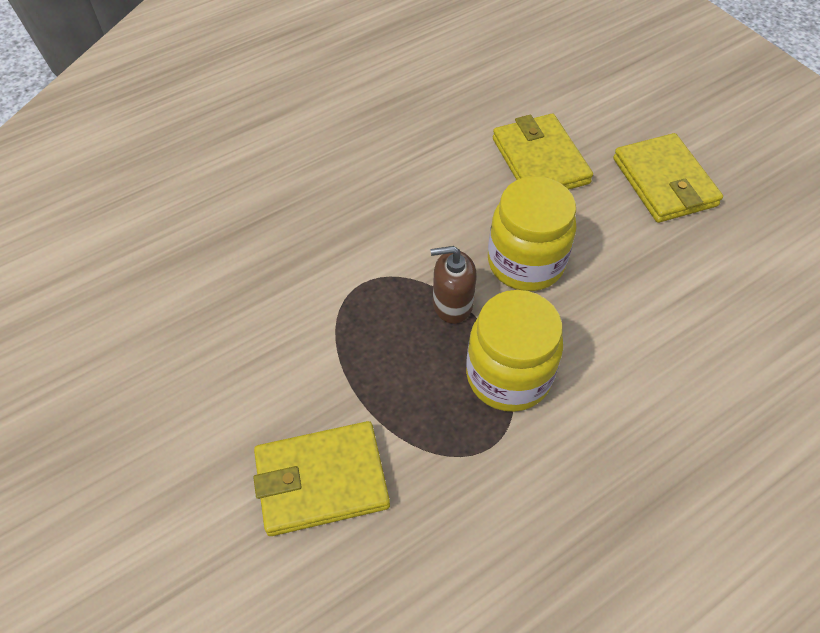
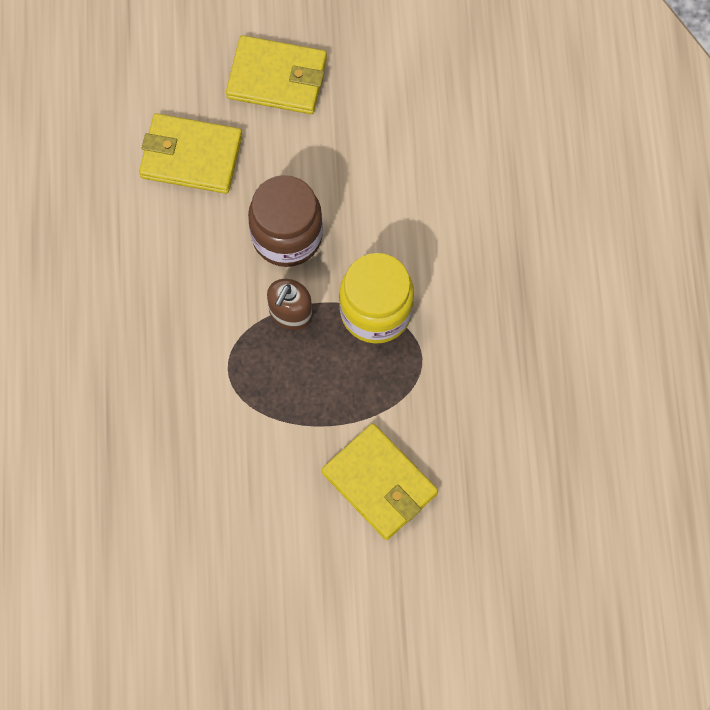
camera: 60 degrees left, 15 degrees up
yellow wallet [253,421,390,536] -> yellow wallet turned 60 degrees counterclockwise [322,423,438,540]
yellow jar [488,176,577,291] -> brown jar [248,175,323,267]

